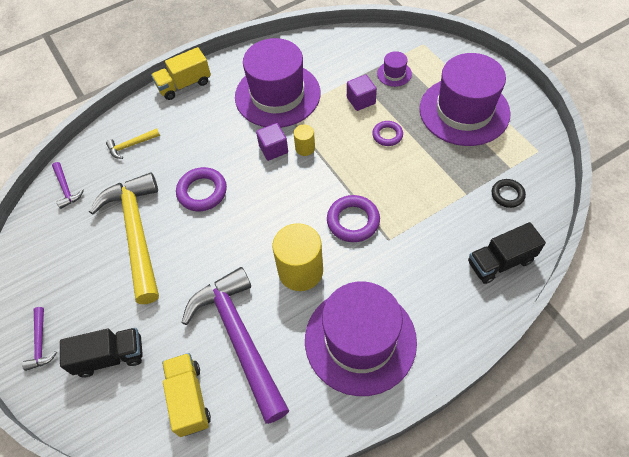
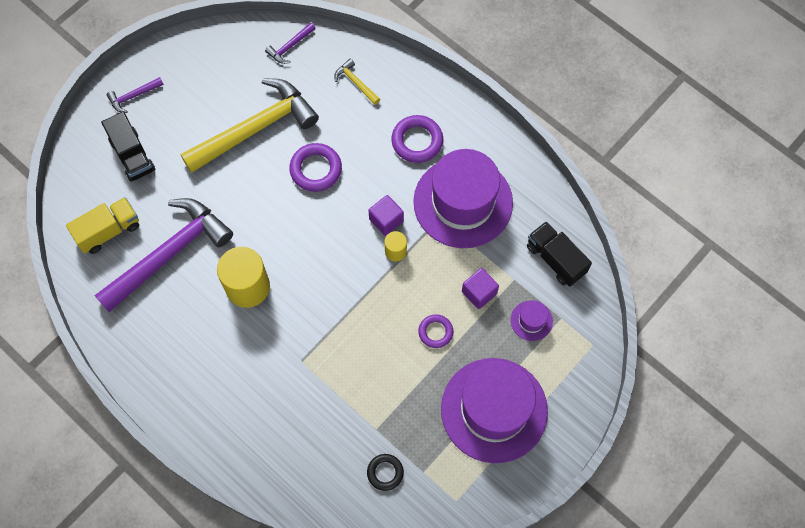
camera: 70 degrees right, 10 degrees up
yellow truck [151,47,211,100] -> none
purple hat [305,281,417,396] -> none
purple ring [327,195,380,242] -> purple ring moved to [391,115,443,163]
black truck [468,222,546,284] -> black truck moved to [527,221,592,287]

